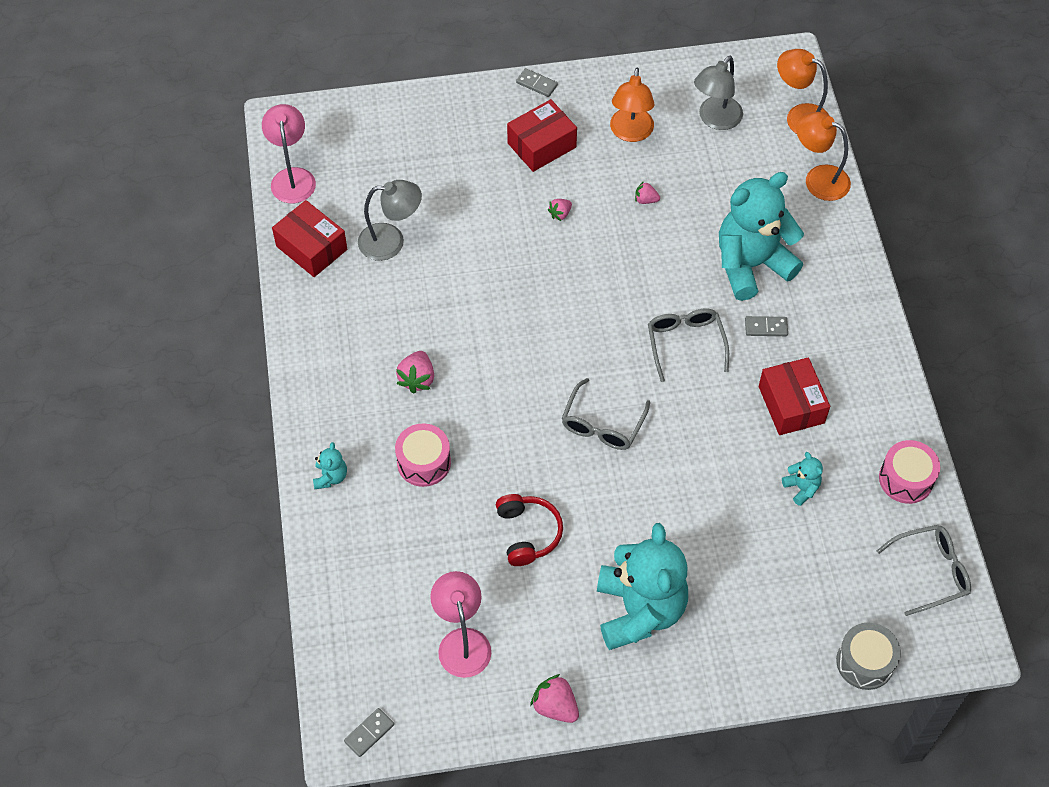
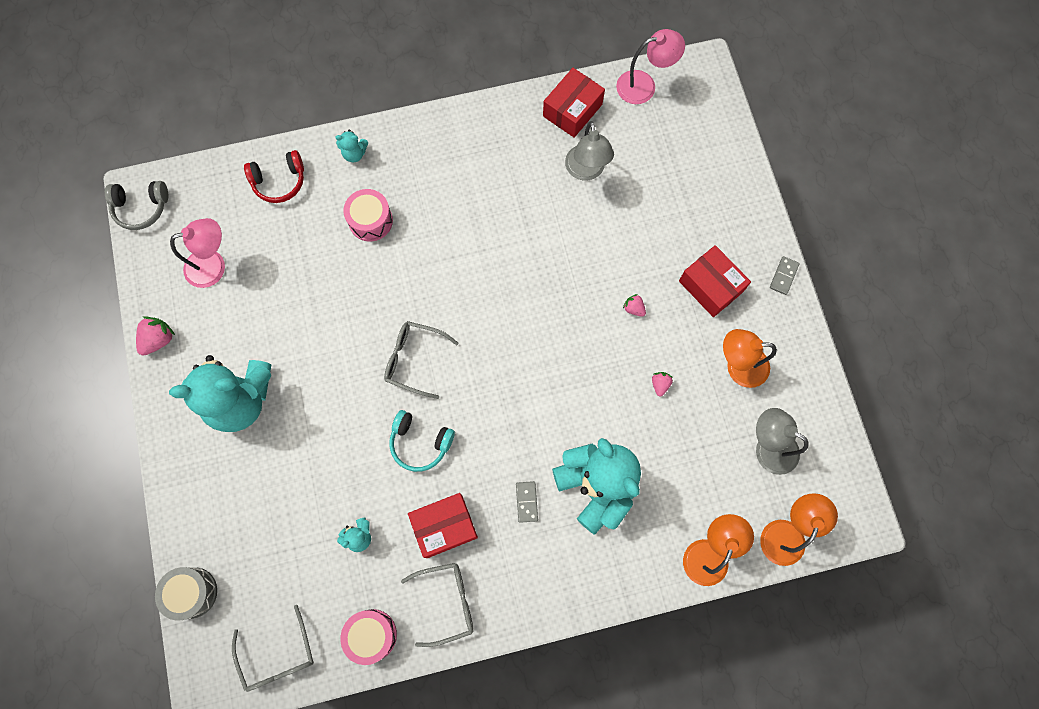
camera: 85 degrees right, 15 degrees up
grey domino [344,708,394,757] -> grey headphones [105,181,168,230]
pink strawberry [396,351,434,394] -> none
red headphones [496,494,563,566] -> red headphones moved to [244,150,304,203]
grey glasses [648,308,729,382] -> grey glasses moved to [401,563,474,647]
none -> turquoise headphones [389,410,455,472]

